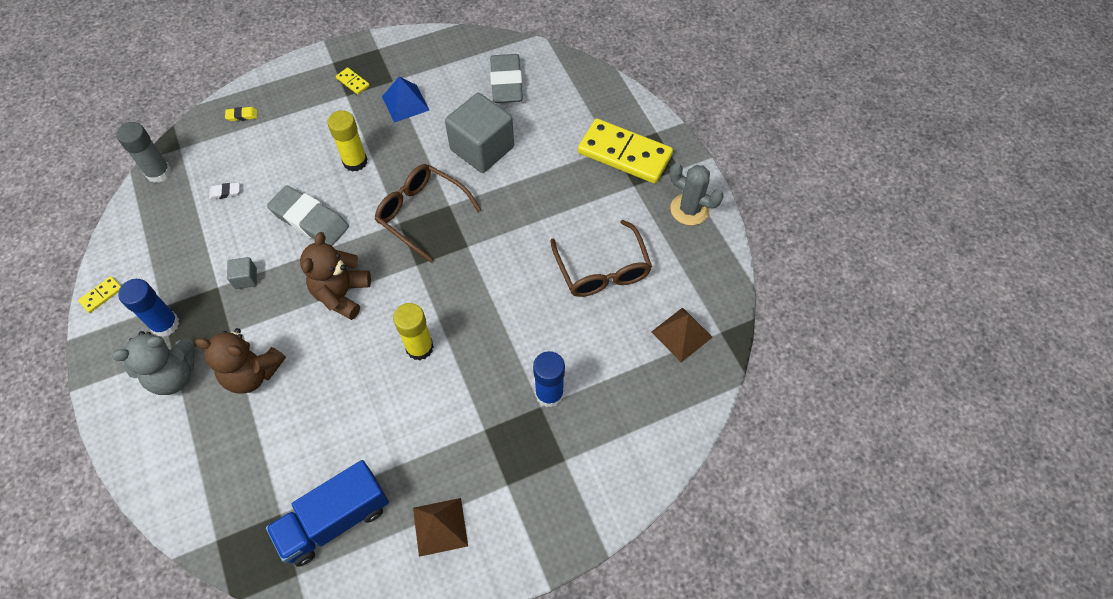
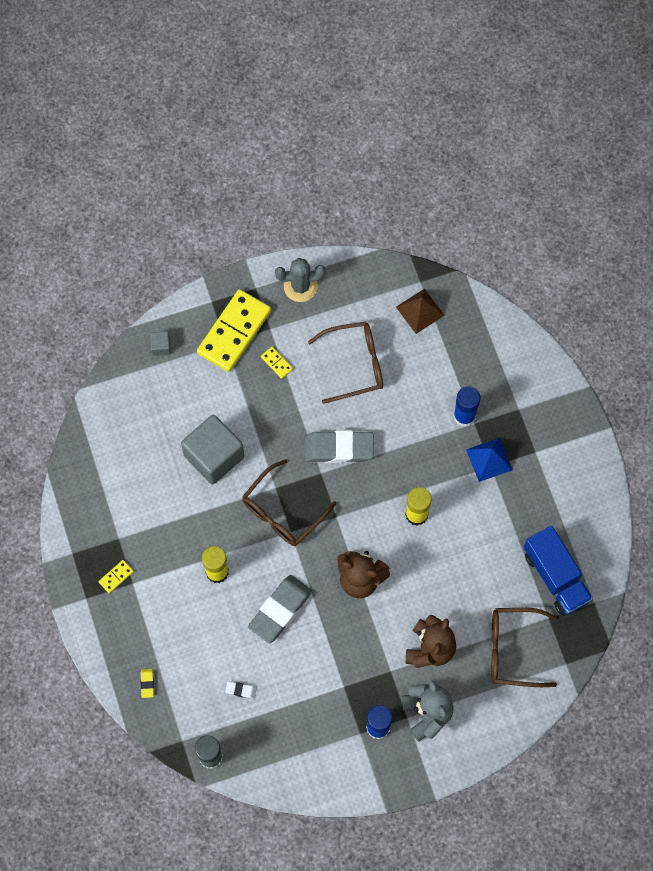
camera: 85 degrees left, 10 degrees up
yellow domino [78,276,121,313] -> yellow domino moved to [261,347,293,379]
white eraser [209,182,240,199] -> white eraser turned 75 degrees counterclockwise [225,681,257,699]
grey cube [227,257,257,289] -> grey cube moved to [150,331,171,356]
blue pyramid [382,77,429,123] -> blue pyramid moved to [466,438,513,482]
brown pyramid [413,498,468,557] -> none
grey eraser [490,54,523,103] -> grey eraser moved to [304,430,374,463]
grey cactus [670,163,724,226] -> grey cactus turned 45 degrees clockwise [275,258,325,302]
none -> brown glasses [491,608,557,687]

